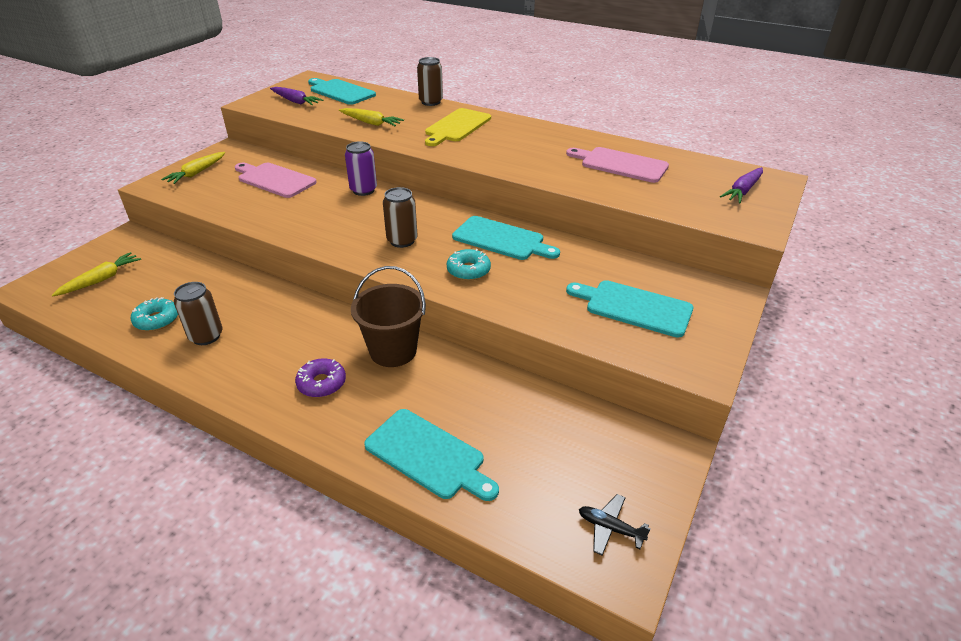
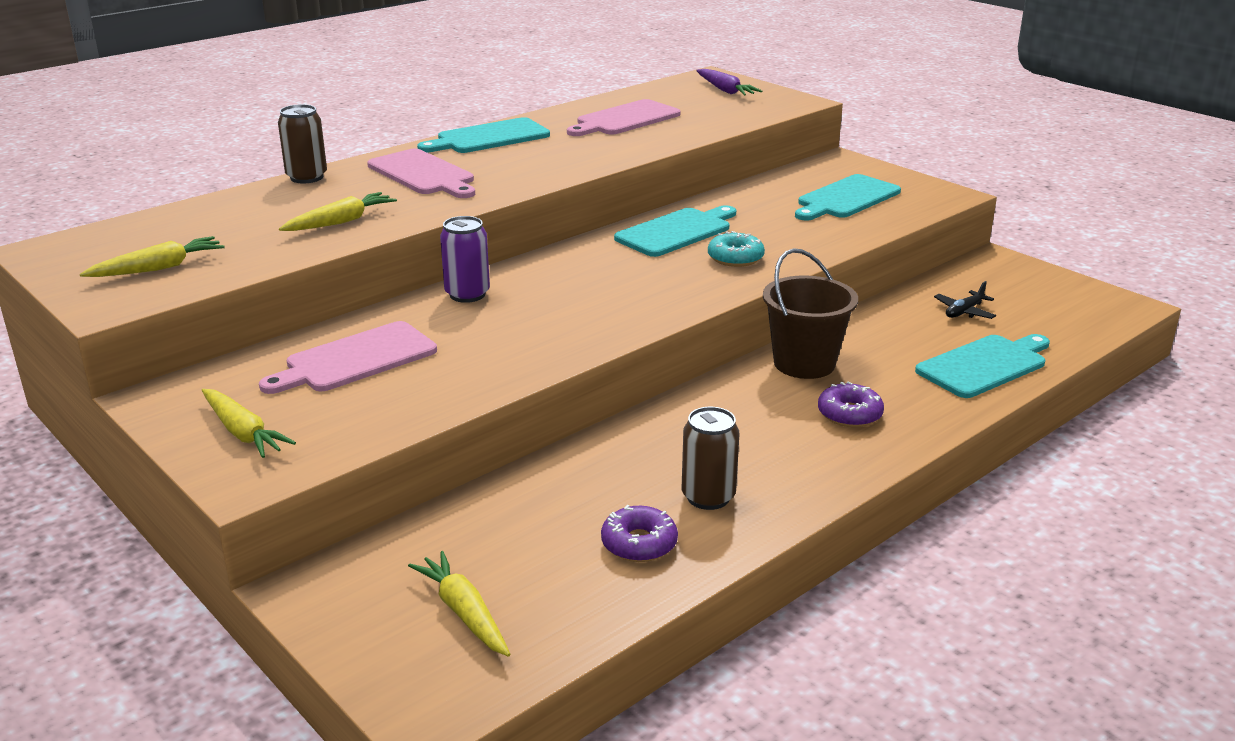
camera: 70 degrees left, 10 degrees down
turquoise donut [131,297,178,331] -> purple donut [601,505,678,562]
purple carrot [270,87,323,105] -> yellow carrot [80,236,224,277]
turquoise cutting board [308,78,376,105] -> turquoise cutting board moved to [417,117,550,153]
brown can [383,187,417,248] -> none
yellow cutting board [425,108,491,146] -> pink cutting board [367,148,475,198]
black plane [579,494,651,556] -> black plane moved to [934,281,996,319]

